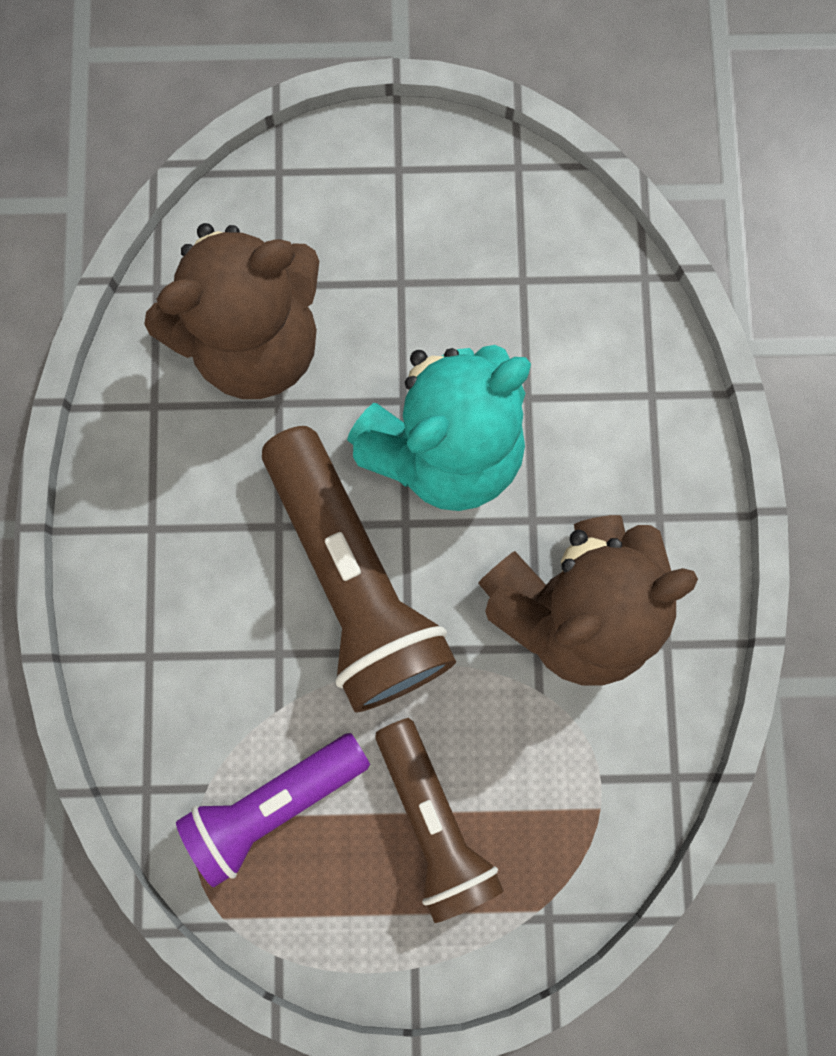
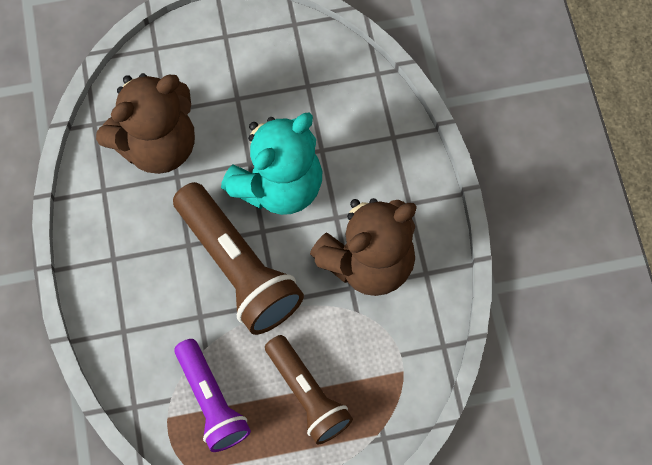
camera: 10 degrees left, 10 degrees down
purple flashlight [176,733,370,887] -> purple flashlight turned 75 degrees counterclockwise [174,339,251,452]

